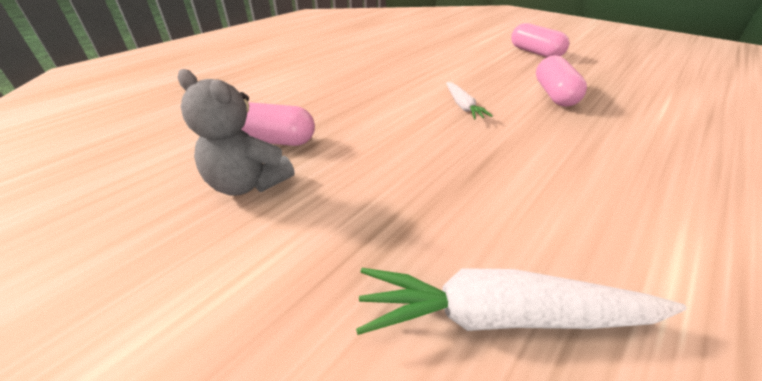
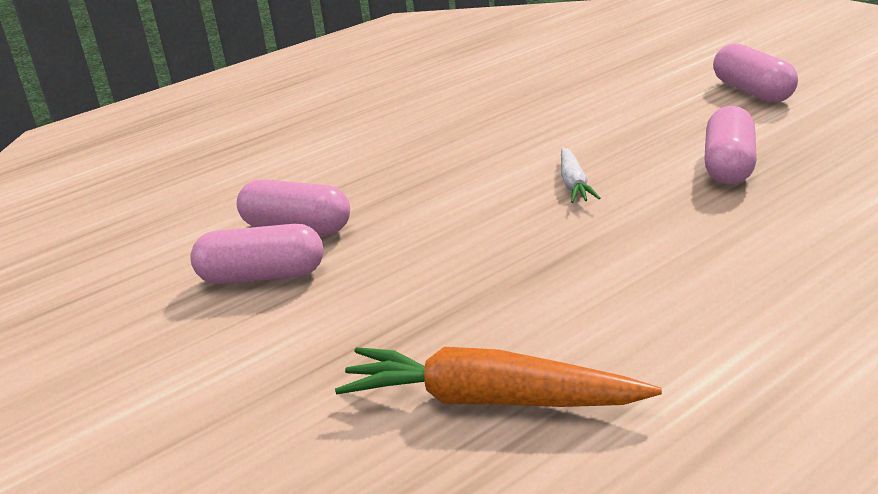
camera: 15 degrees right, 10 degrees down
grey teddy bear [177,69,295,196] -> pink capsule [190,224,323,284]
white carrot [356,268,687,335] -> orange carrot [335,347,662,407]

